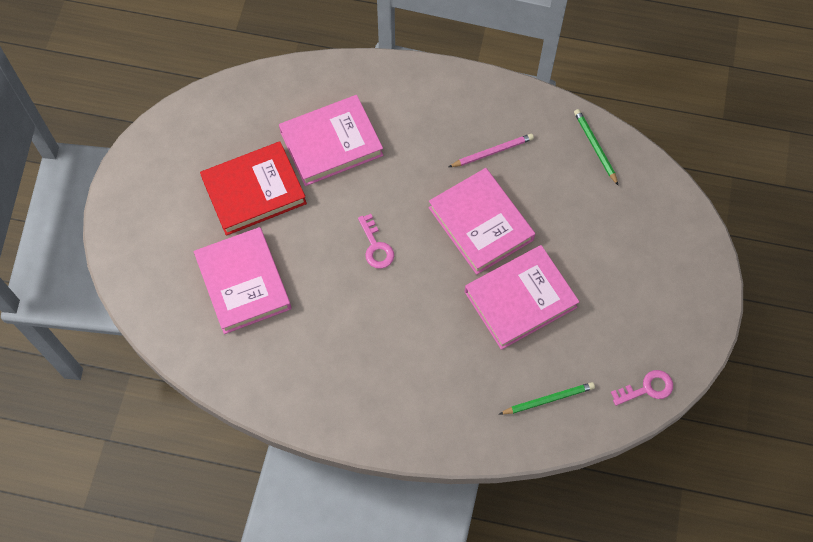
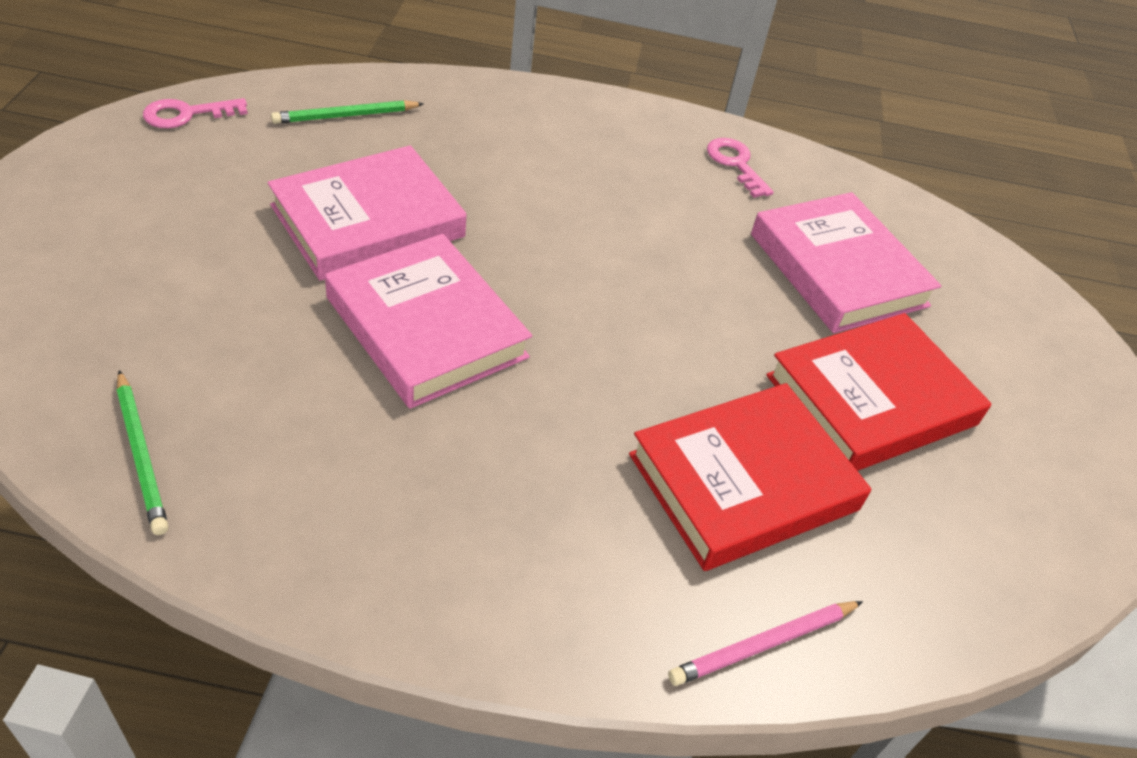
camera: 170 degrees right, 20 degrees down
pink book [279,95,383,186] -> red book [629,383,871,571]
pink key [358,214,394,269] -> pink key moved to [707,138,774,198]
pink pencil [449,134,534,167] -> pink pencil moved to [668,601,863,686]

